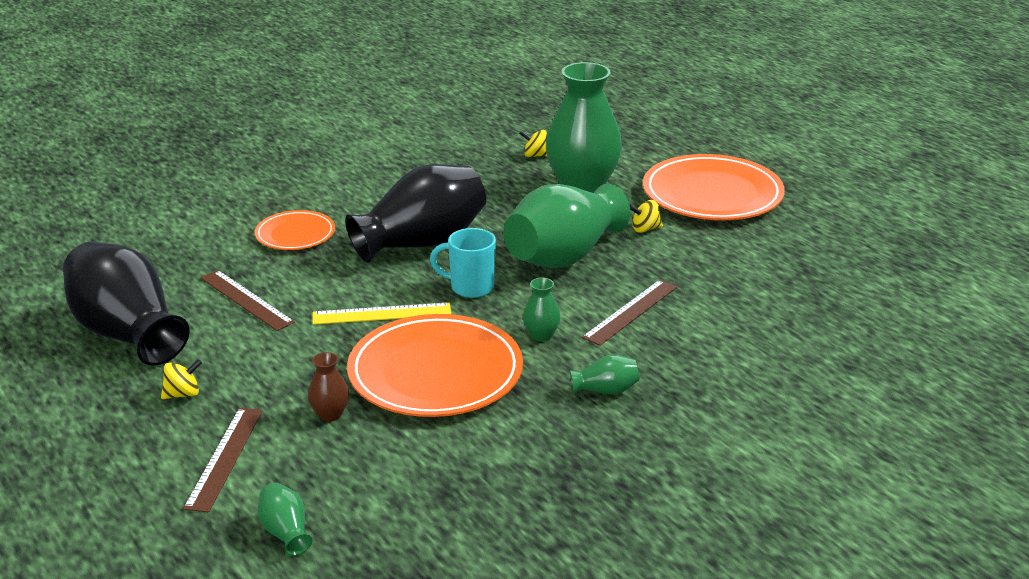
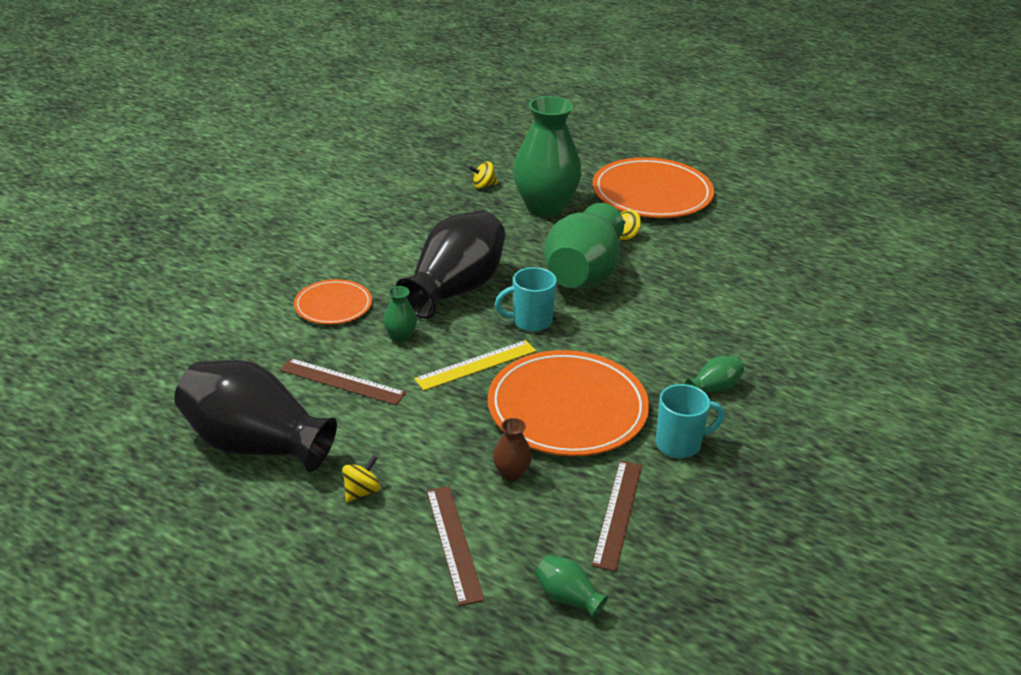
camera: 25 degrees left, 5 degrees up
green vase [523,278,561,342] -> green vase moved to [383,286,417,342]
brown ruler [582,280,677,346] -> brown ruler moved to [592,460,642,572]
none -> turquoise mug [656,384,725,458]

